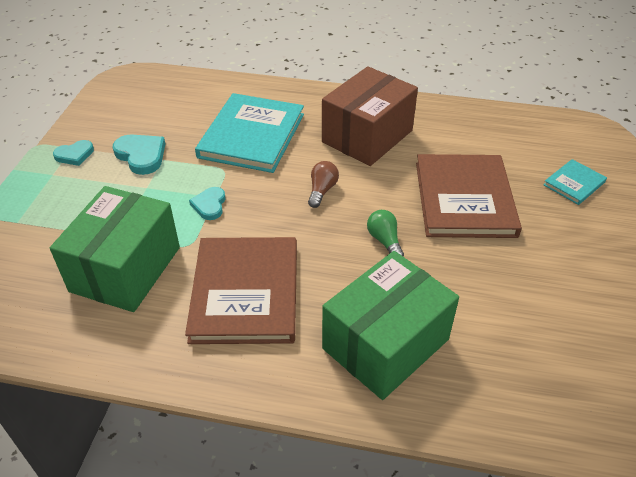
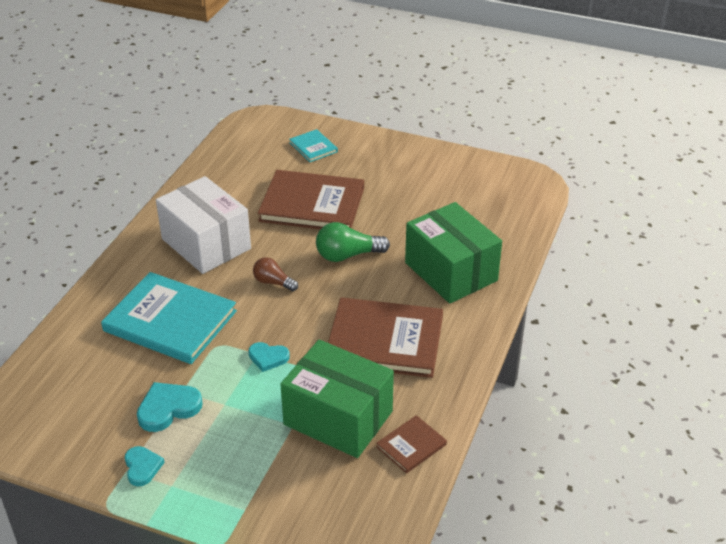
camera: 80 degrees left, 5 degrees down
brown box [322,66,418,166] -> white box [156,176,251,274]
green light bulb [367,210,404,257] -> green light bulb [316,222,390,262], size x1.55
none -> brown book [376,415,447,473]

